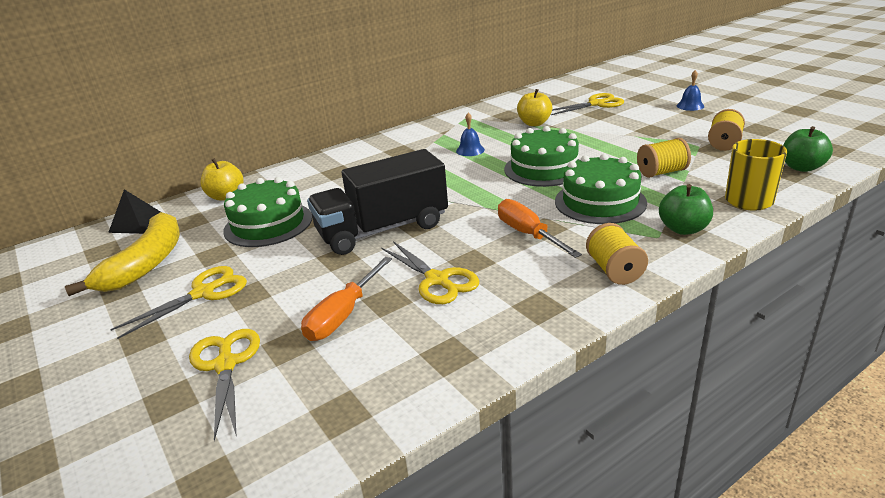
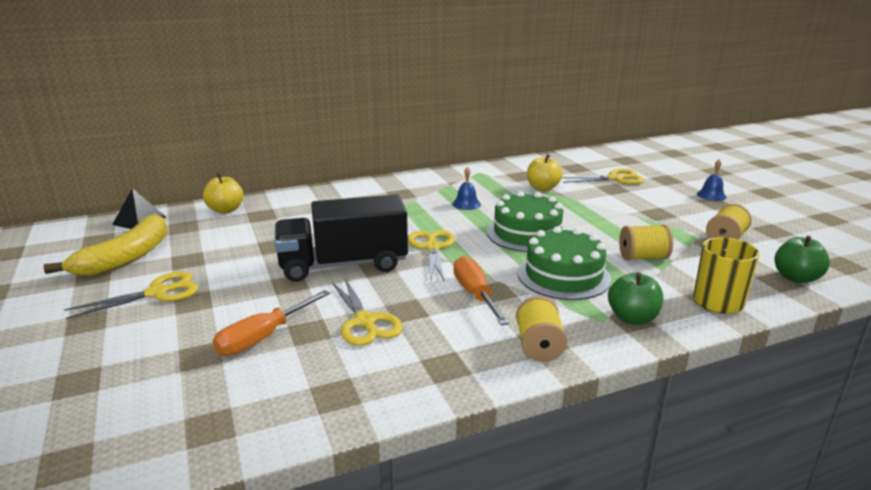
camera: 10 degrees right, 5 degrees down
yellow scissors [189,329,260,441] -> yellow scissors moved to [408,230,455,282]
green cake [223,177,312,247] -> none

